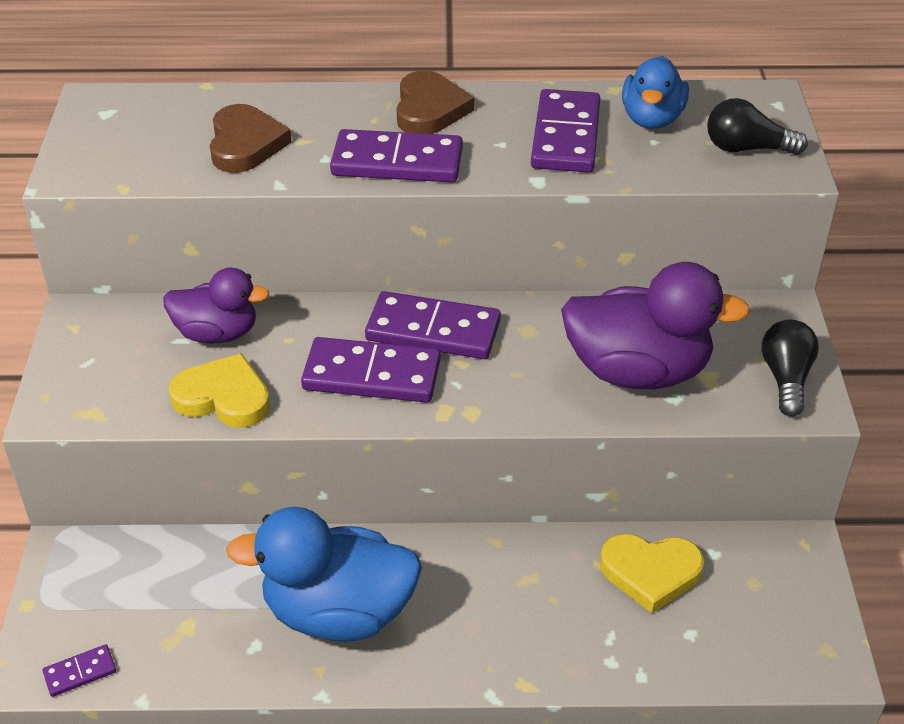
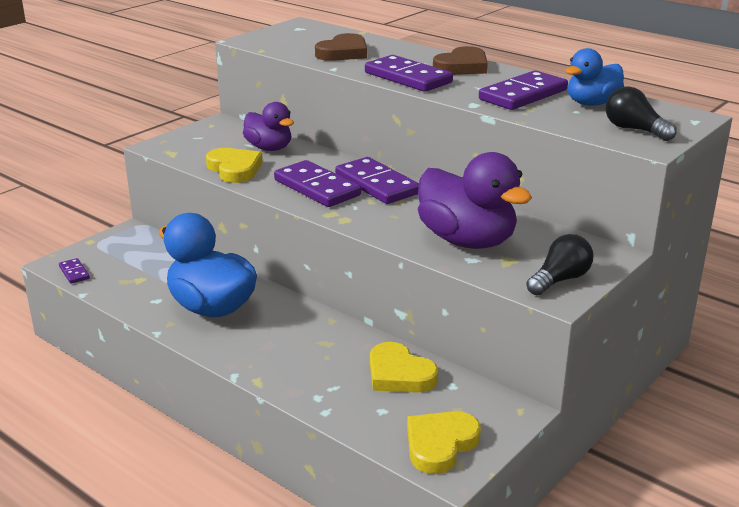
camera: 40 degrees right, 15 degrees down
purple domino [43,644,116,697] -> purple domino turned 45 degrees clockwise [59,258,90,284]
none -> yellow heart [407,411,481,474]

